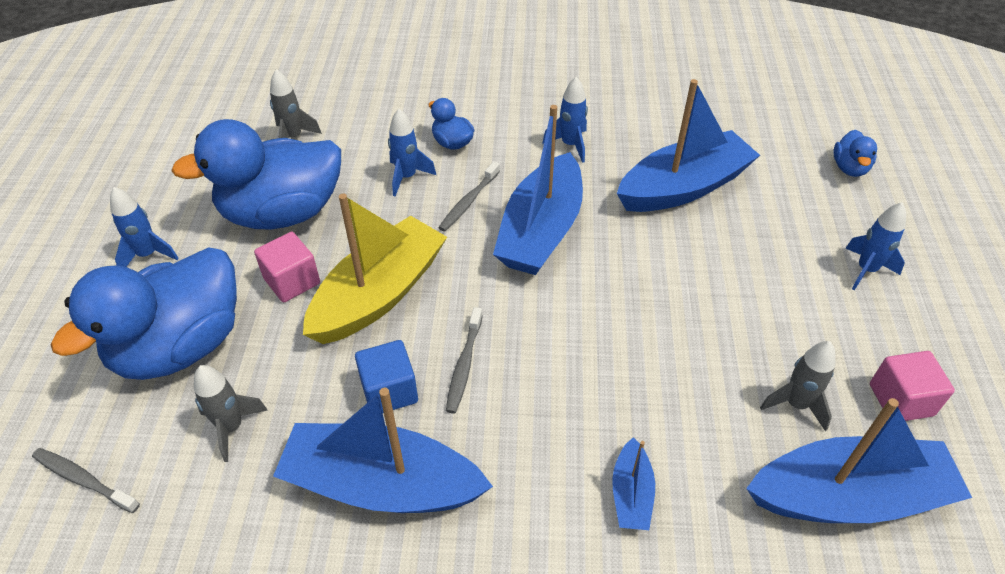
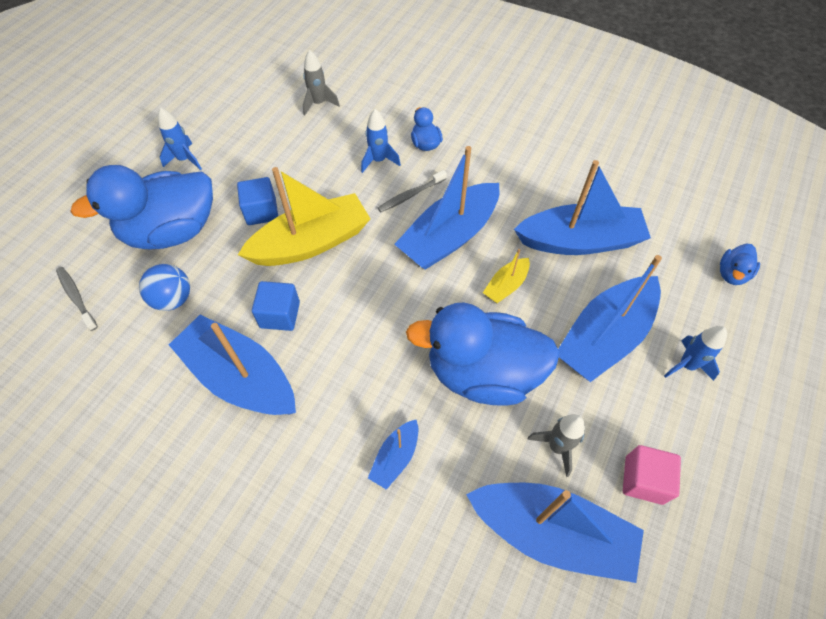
camera: 25 degrees right, 10 degrees up
blue duck [171,119,341,229] -> blue duck moved to [406,303,560,406]
grey rocket [194,365,268,462] -> blue ball [139,264,190,311]
pink cube [254,232,320,302] -> blue cube [237,177,278,225]
grey toothbrush [446,307,483,413] -> none
blue rocket [542,77,588,163] -> none
none -> yellow boat [483,249,530,303]
none -> blue boat [558,255,662,382]

